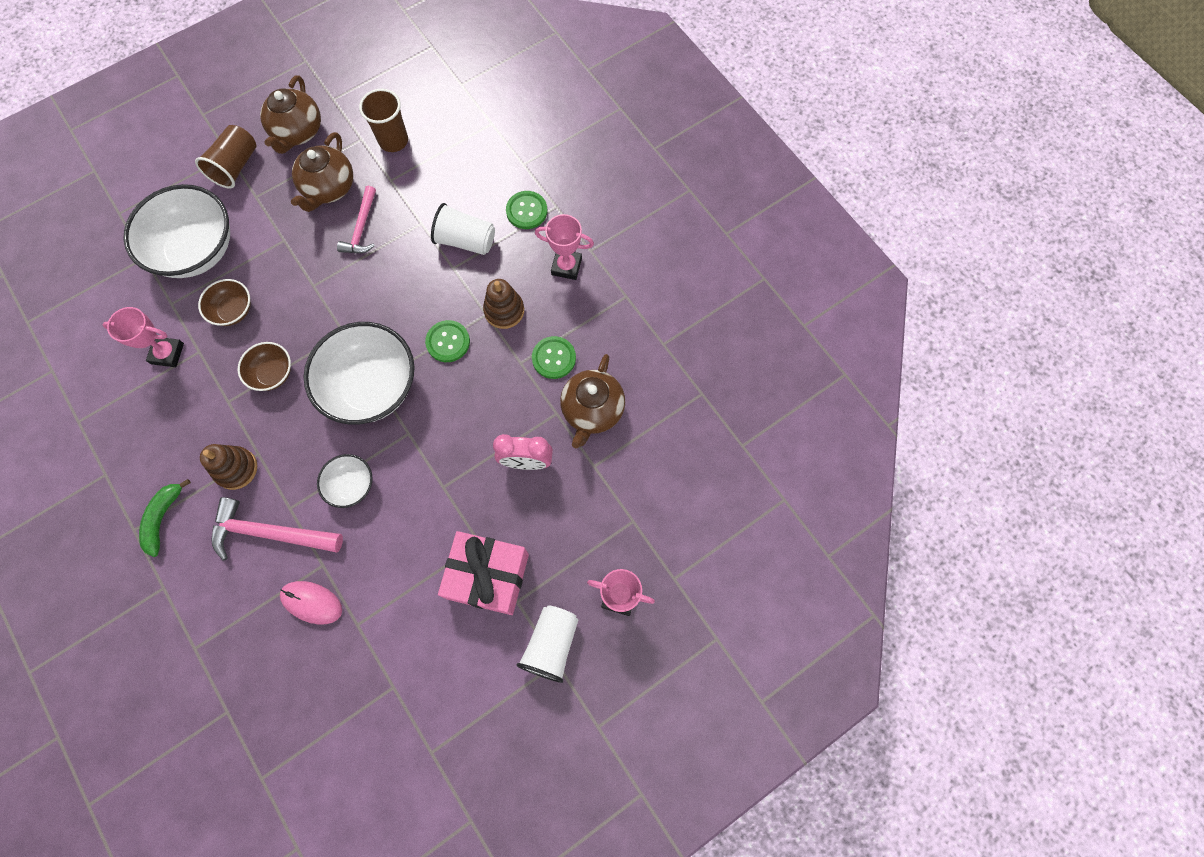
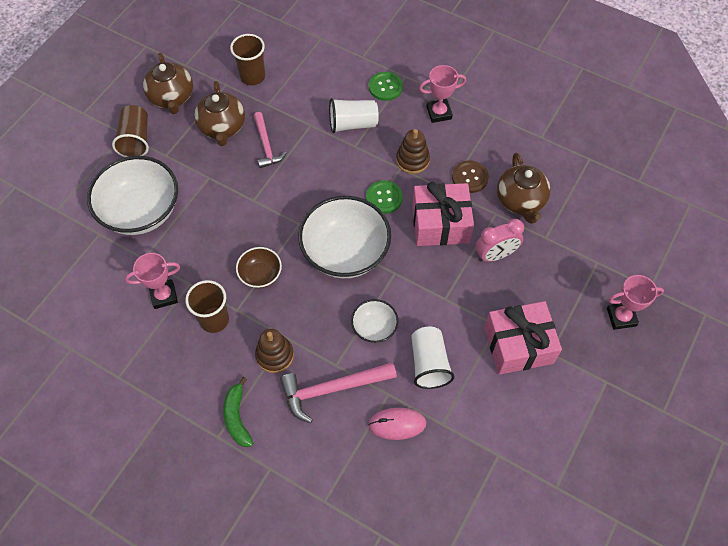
camera: 25 degrees left, 10 degrees down
brown bowl [198,279,251,326] -> none
white cup [517,605,578,683] -> white cup moved to [411,327,455,389]
green button [532,336,576,379] -> brown button [452,160,489,193]
none -> brown cup [185,280,229,333]
none -> pink gift [412,182,474,246]

